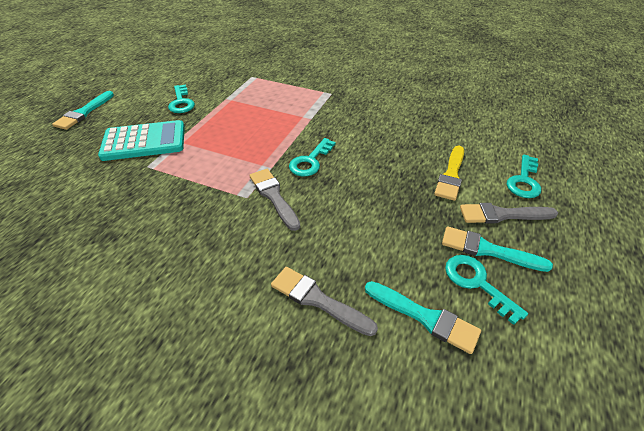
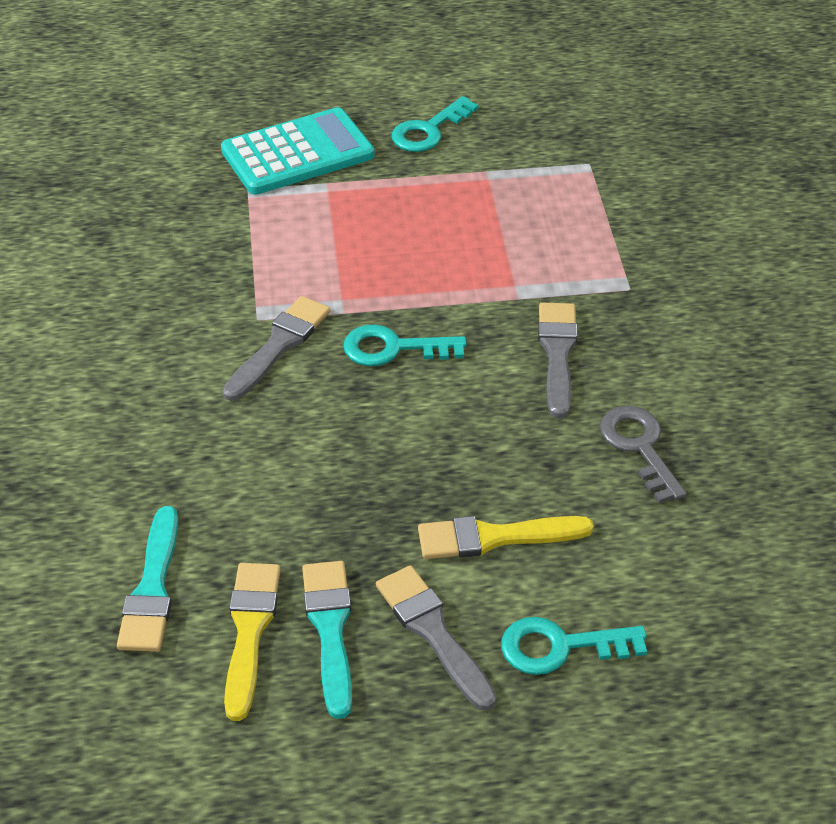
camera: 60 degrees right, 0 degrees up
turquoise brush [52,91,114,130] -> none
turquoise calculator [98,120,185,161] -> turquoise calculator turned 75 degrees counterclockwise [221,107,374,195]
grey brush [271,267,378,336] -> grey brush moved to [538,303,578,418]
turquoise key [445,255,528,325] -> yellow brush [224,563,281,721]
none -> grey key [600,406,686,503]

